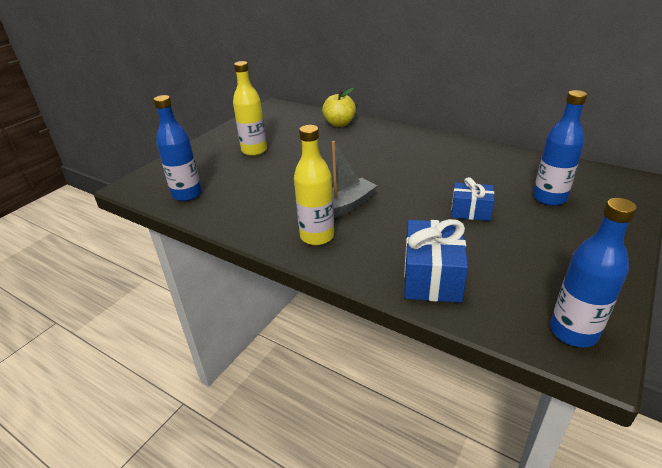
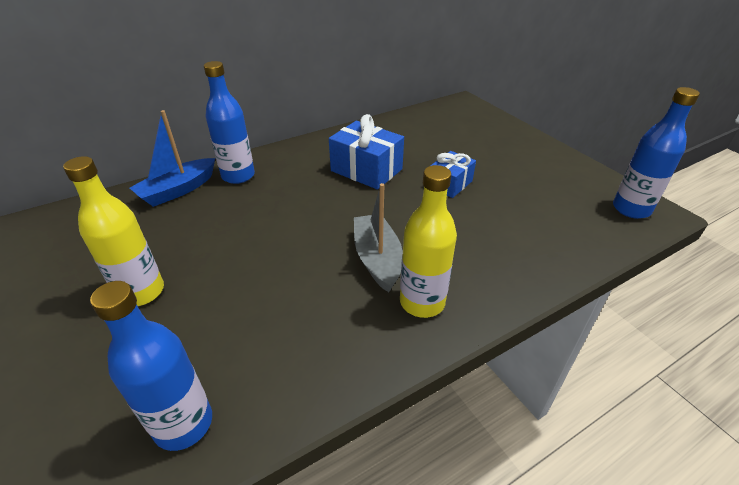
camera: 65 degrees left, 5 degrees up
yellow apple [322,88,356,127] -> blue boat [130,110,215,207]
blue gift [404,219,468,303] -> blue gift moved to [329,114,404,190]
blue bottle [533,90,587,206] -> blue bottle moved to [204,61,255,184]

